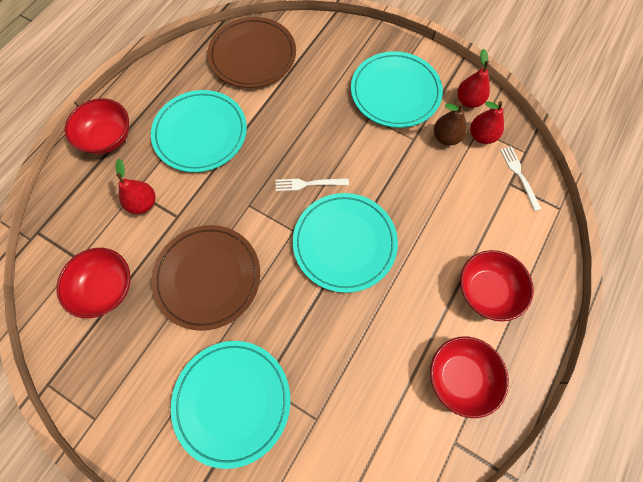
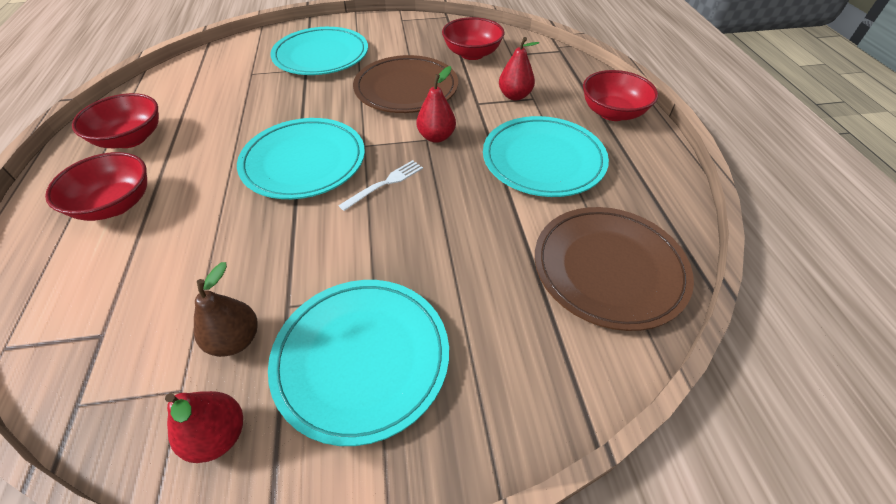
camera: 140 degrees right, 20 degrees down
red pear [470,101,504,144] -> red pear moved to [416,66,456,143]
white fork [500,146,541,211] -> none

